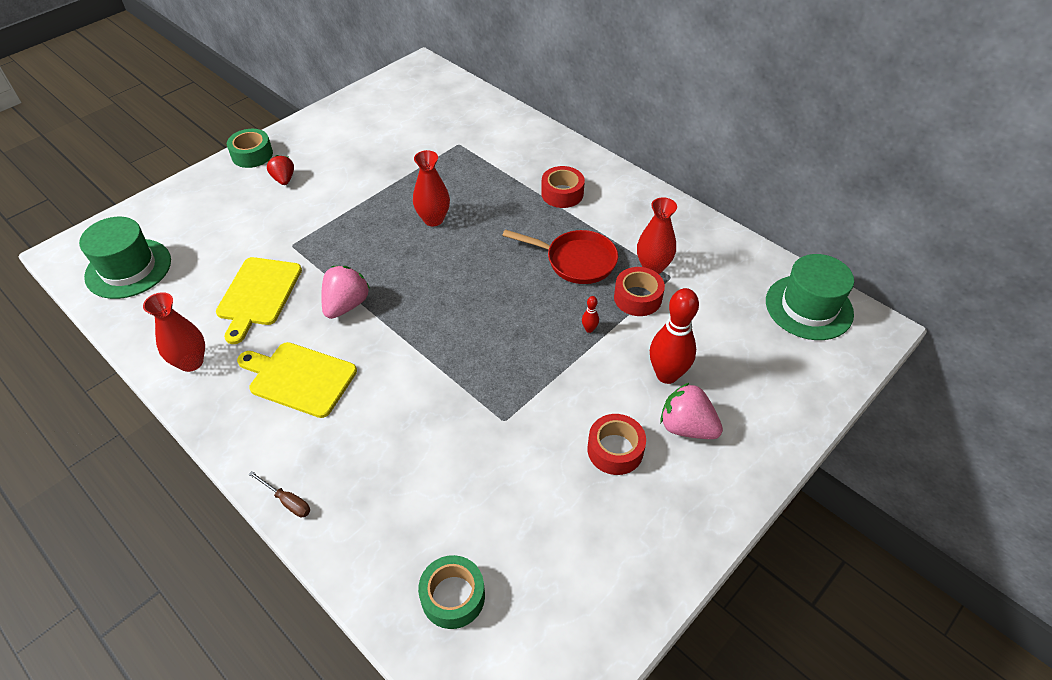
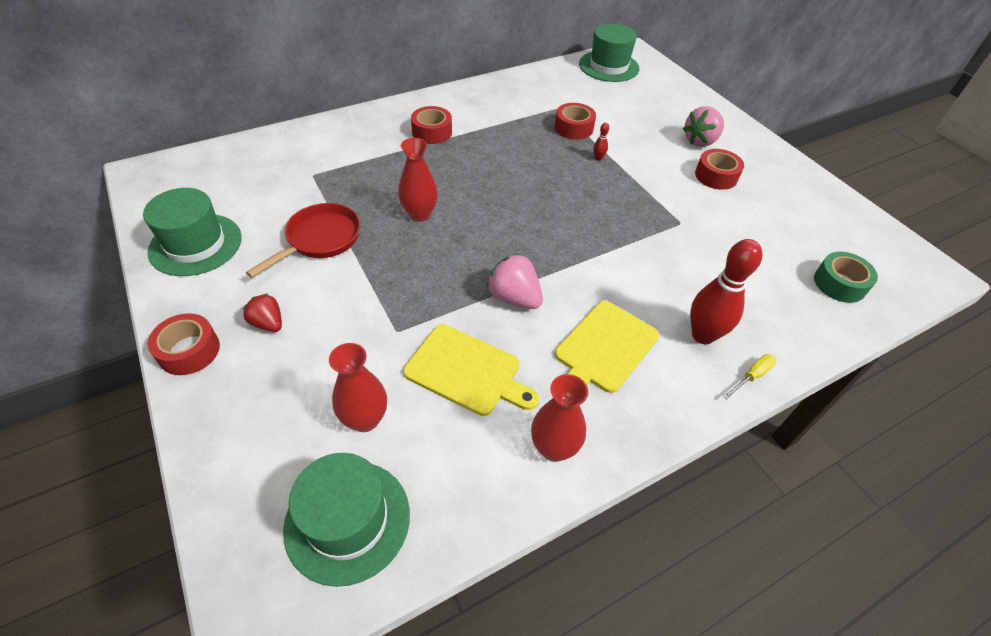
camera: 75 degrees left, 0 degrees up
green tape [227,129,273,168] -> red tape [148,313,220,375]
brown screwdriver [249,471,310,517] -> yellow screwdriver [723,354,776,399]
red strawberry [267,155,294,185] -> red strawberry turned 45 degrees clockwise [243,293,282,332]
red pan [502,229,618,284] -> red pan moved to [246,203,360,278]
red vase [637,197,677,274] -> red vase moved to [329,343,387,432]
red bowling pin [650,288,699,384] -> red bowling pin moved to [690,239,762,344]
none -> green hat [143,188,241,276]

